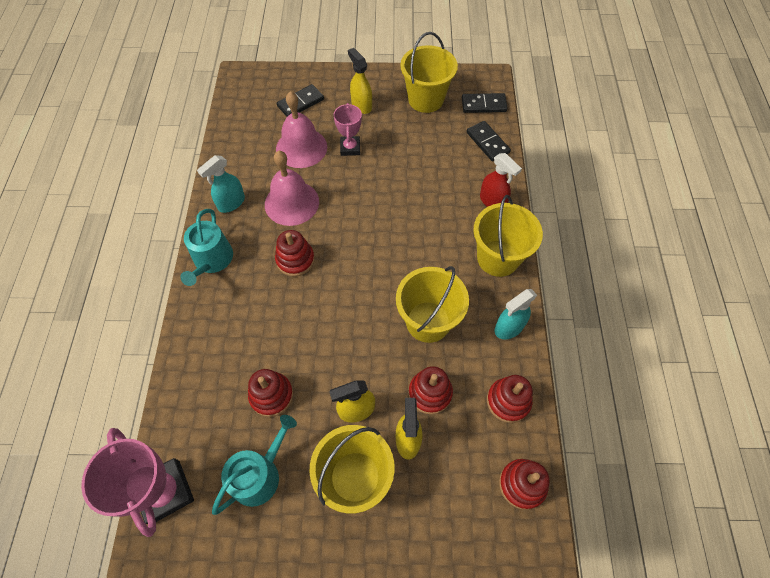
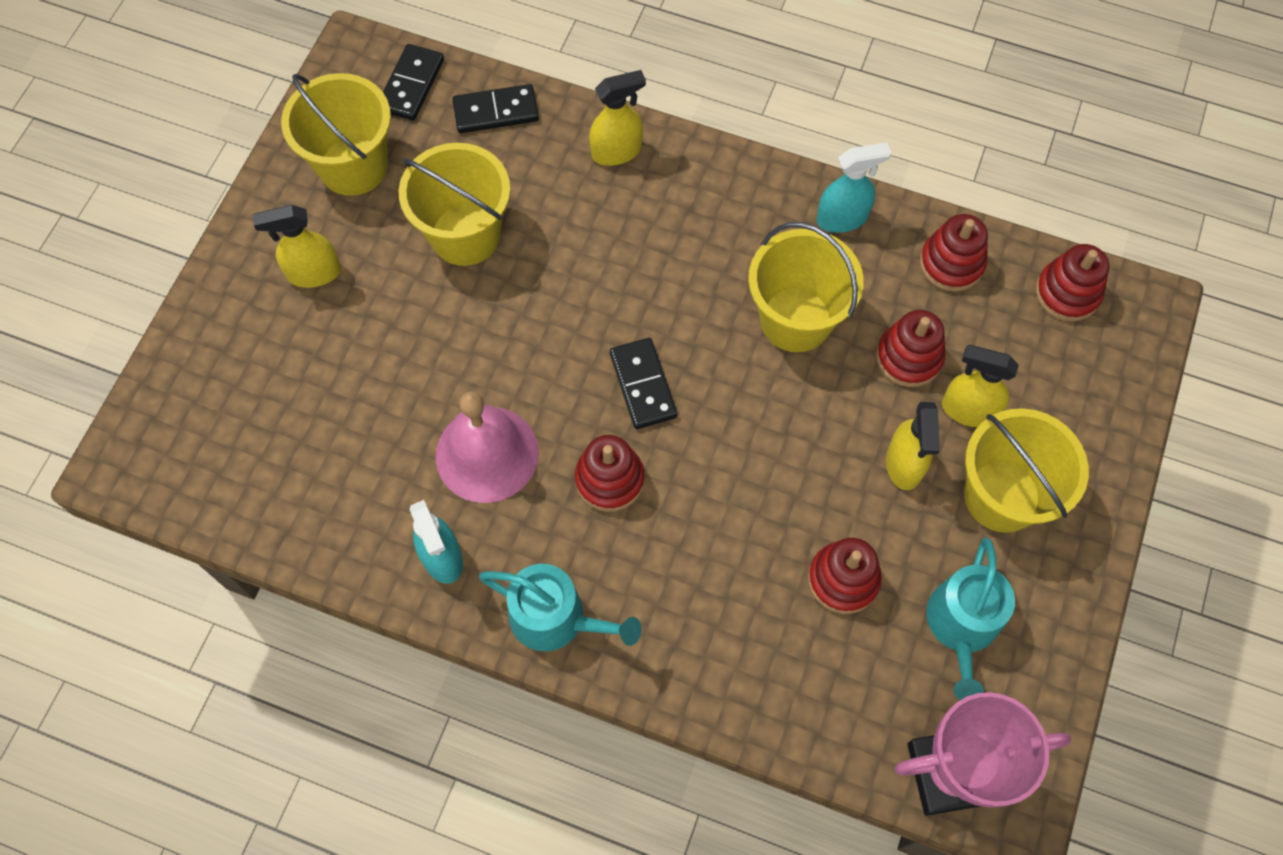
camera: 70 degrees left, 5 degrees up
turquoise watering can [212,415,297,515] -> turquoise watering can turned 135 degrees counterclockwise [926,537,1015,700]
pink bell [276,91,327,168] -> none
black domino [277,84,324,117] -> black domino moved to [610,338,677,429]
pink trophy [334,103,362,156] -> none
yellow bucket [474,195,543,277] -> yellow bucket moved to [398,143,511,266]
red spray bottle [480,153,522,207] -> yellow spray bottle [589,70,646,166]
turquoise spray bottle [494,289,537,339] -> turquoise spray bottle turned 90 degrees counterclockwise [817,142,891,233]

